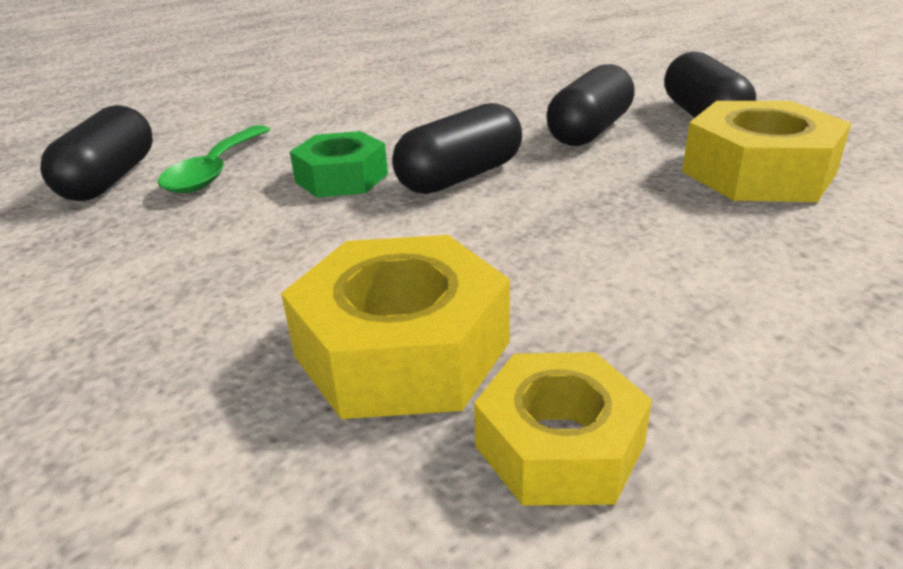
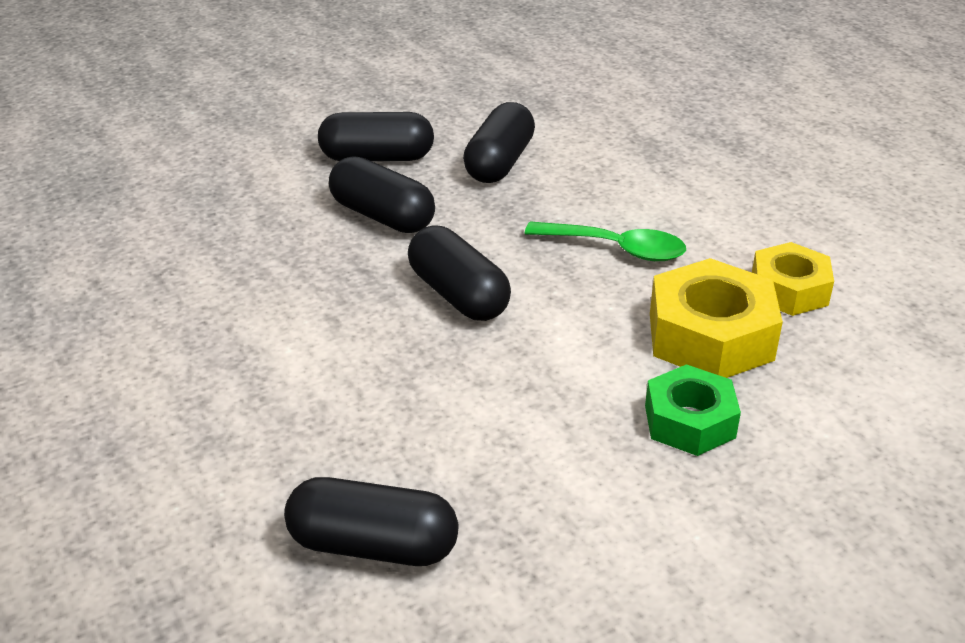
camera: 85 degrees left, 5 degrees up
green spoon [158,125,270,193] -> green spoon moved to [524,221,686,261]
green nut [290,131,388,198] -> green nut moved to [645,364,741,456]
yellow nut [682,101,851,202] -> black capsule [463,102,535,183]

